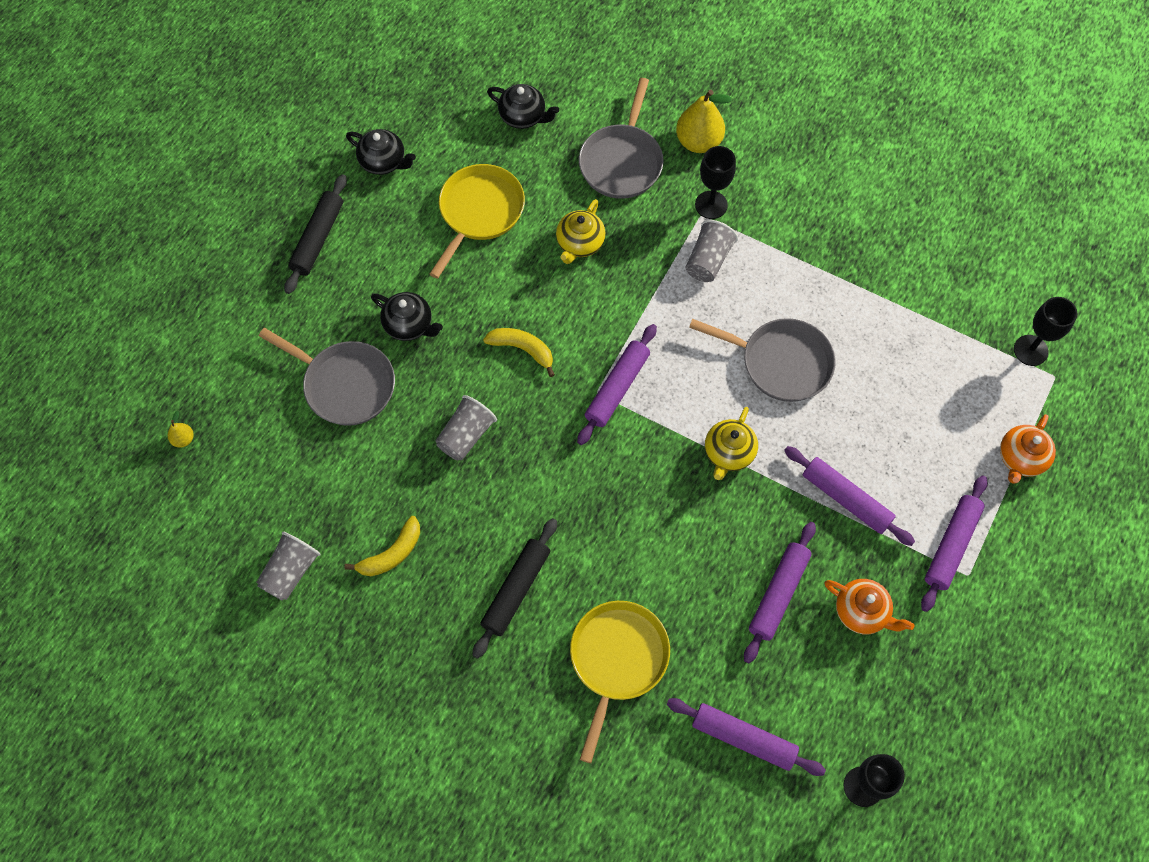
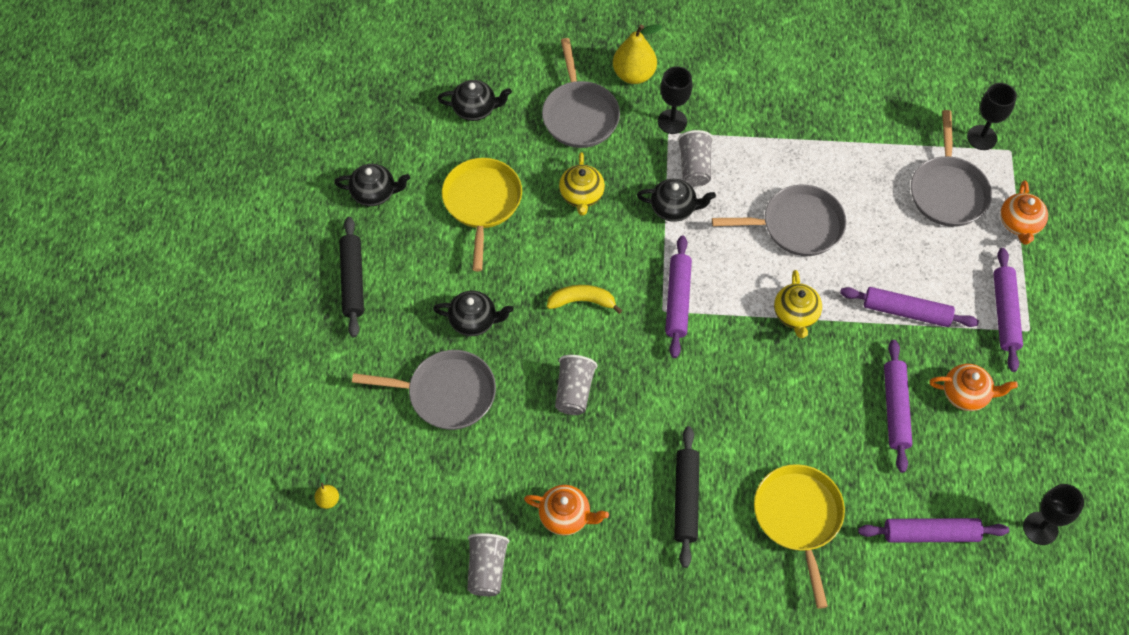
camera: 25 degrees left, 5 degrees down
yellow banana [344,516,420,576] -> orange teapot [524,485,609,536]
none -> black teapot [637,179,716,222]
none -> grey pan [911,110,992,227]

